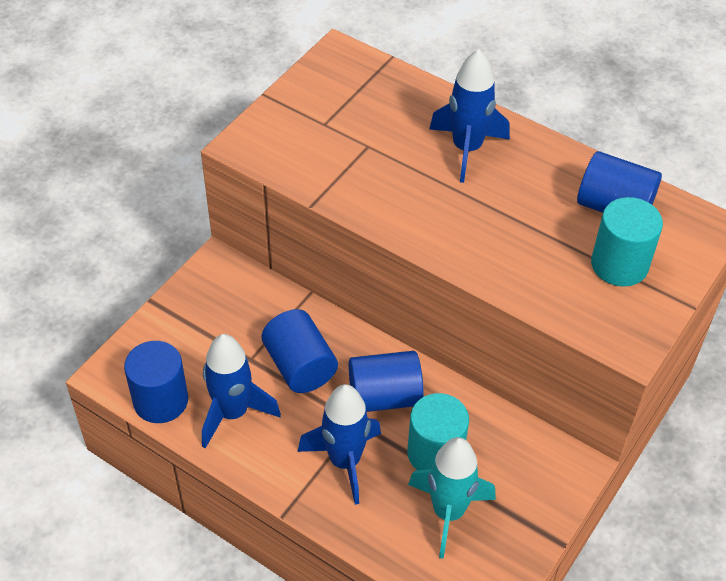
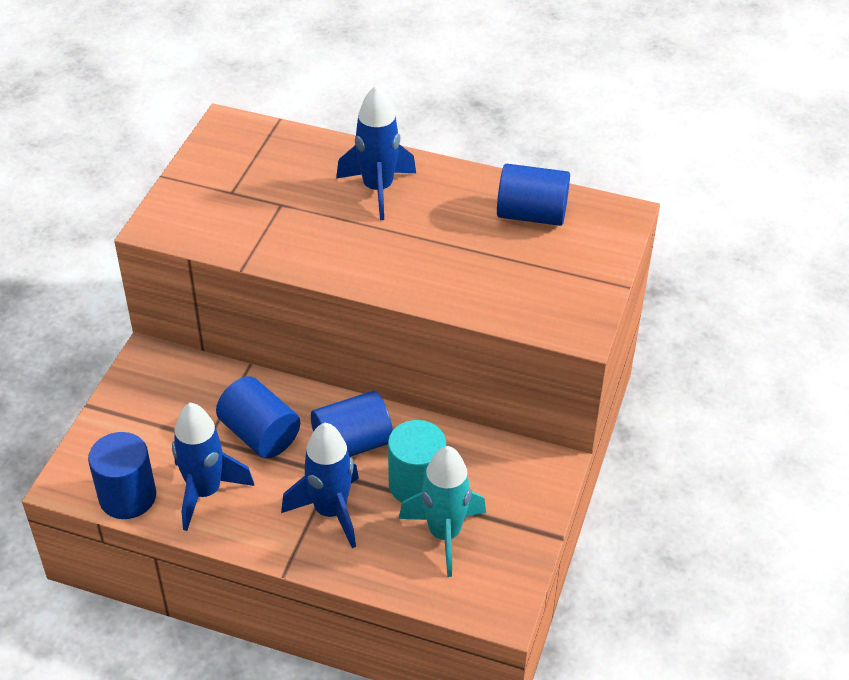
camera: 15 degrees left, 5 degrees down
turquoise cylinder [591,197,663,287] -> none

